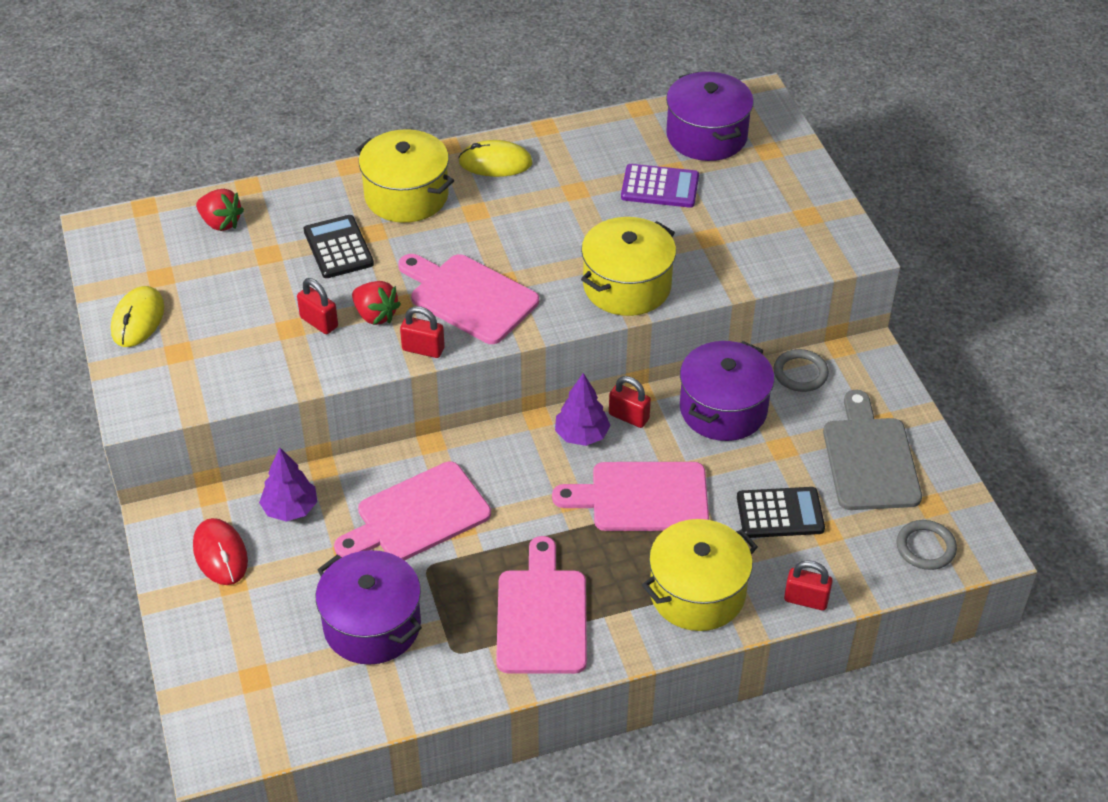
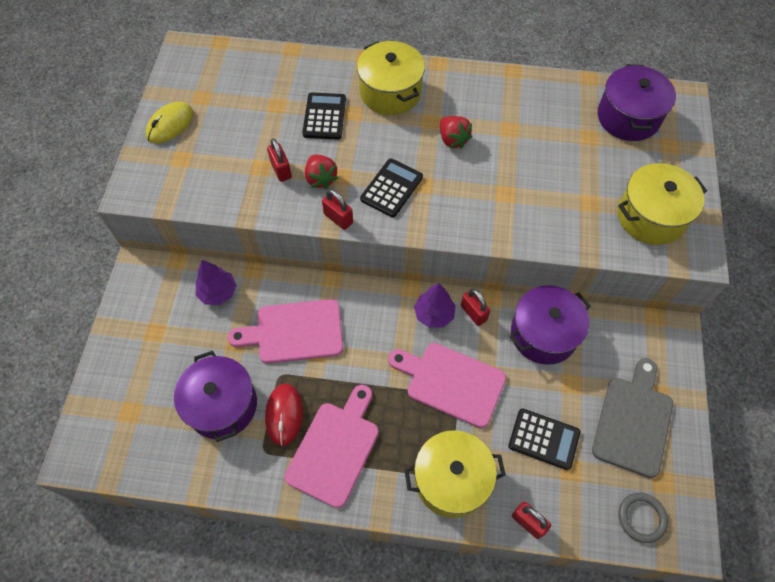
camera: 25 degrees right, 15 degrees up
red mouse [193,518,248,585] -> red mouse moved to [265,383,303,446]
red strawberry [196,189,244,231] -> red strawberry moved to [440,116,473,149]
pink cutting board [398,254,539,344] -> black calculator [360,158,423,217]
yellow mouse [458,140,533,177] -> none
yellow pot [581,217,676,316] -> yellow pot moved to [618,163,707,245]
purple calculator [621,164,699,208] -> none
grey ring [774,349,829,392] -> none

